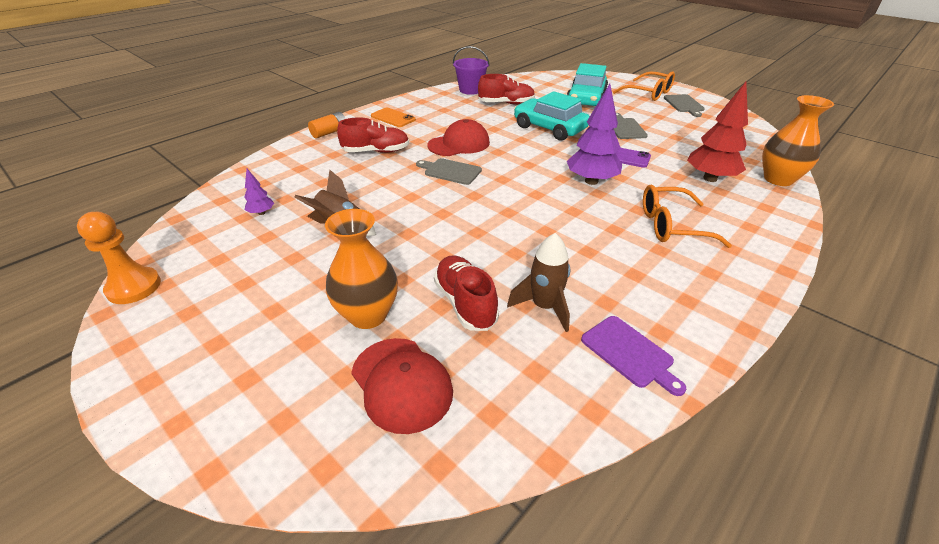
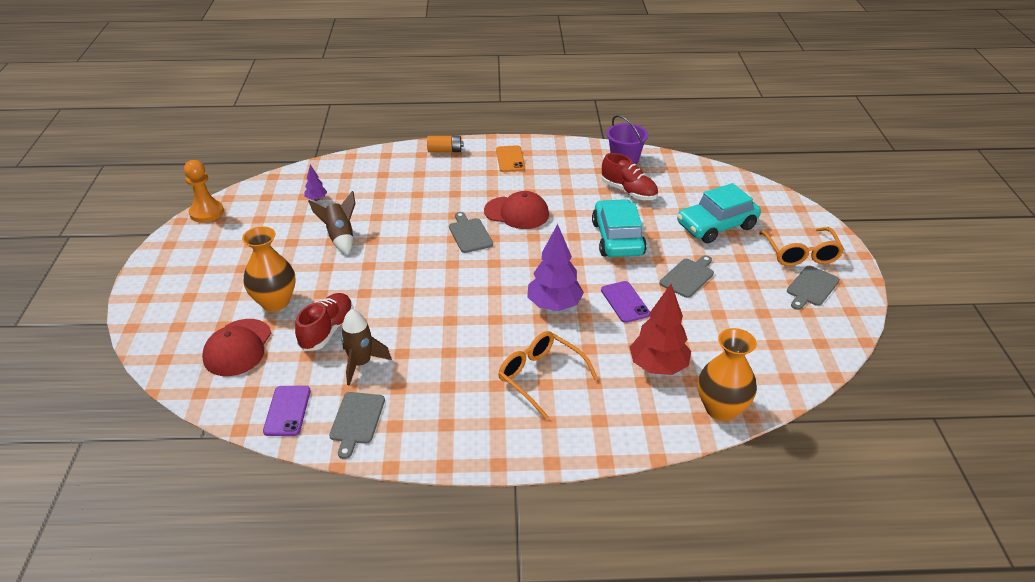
camera: 45 degrees right, 0 degrees up
red shoe [337,117,409,153] -> none
purple cutting board [581,316,686,396] -> grey cutting board [329,392,385,459]
none -> purple phone [263,386,311,436]

